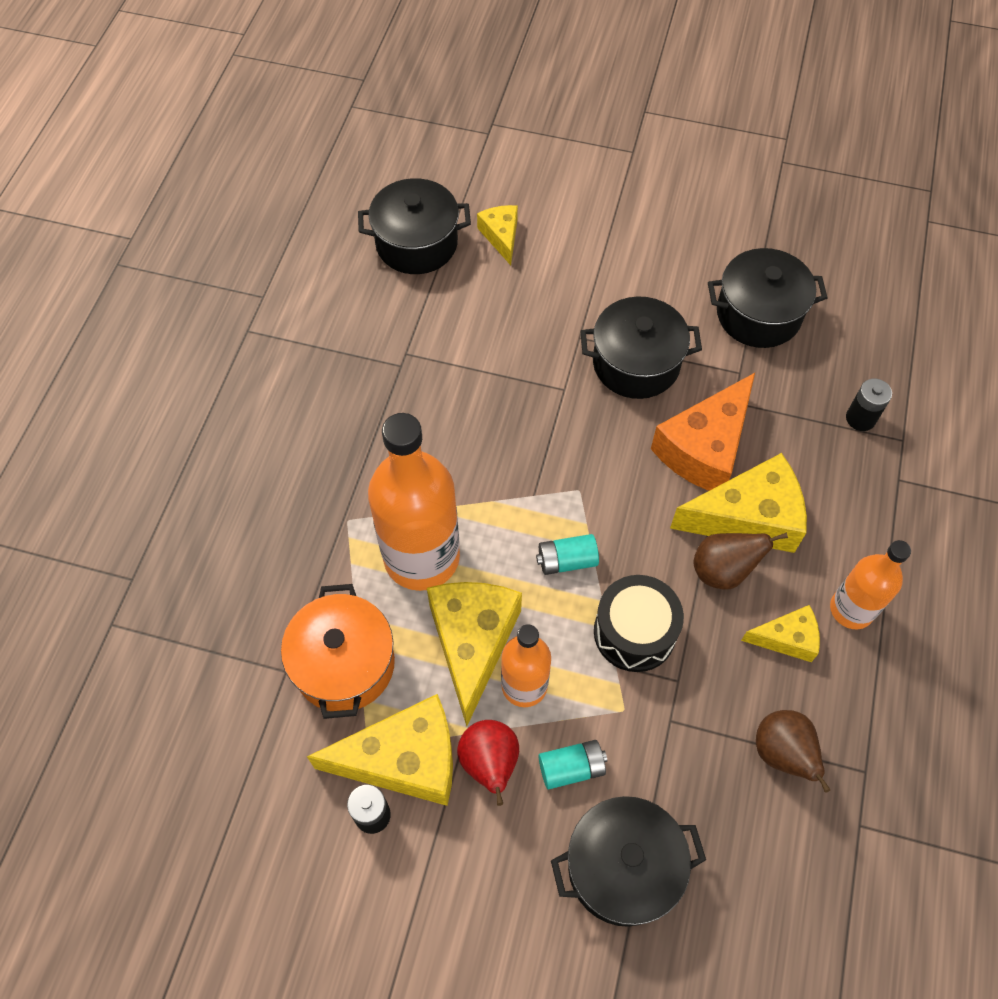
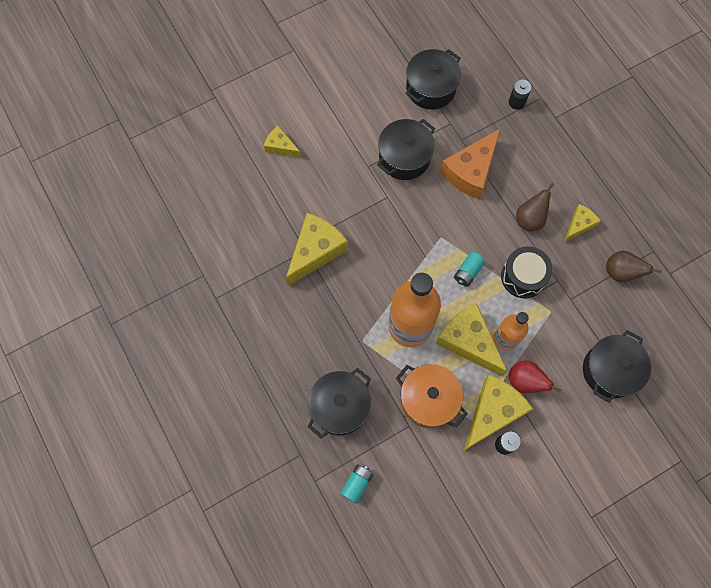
camera: 45 degrees left, 10 degrees up
black pot [358,178,471,274] -> black pot moved to [308,368,371,438]
turquoise battery [538,740,607,789] -> turquoise battery moved to [340,464,374,504]
orange cheese [651,373,755,491] -> orange cheese turned 45 degrees clockwise [440,128,501,199]
yellow cheese [670,453,807,553] -> yellow cheese moved to [286,213,348,286]
orange bottle [830,540,911,629] -> none

